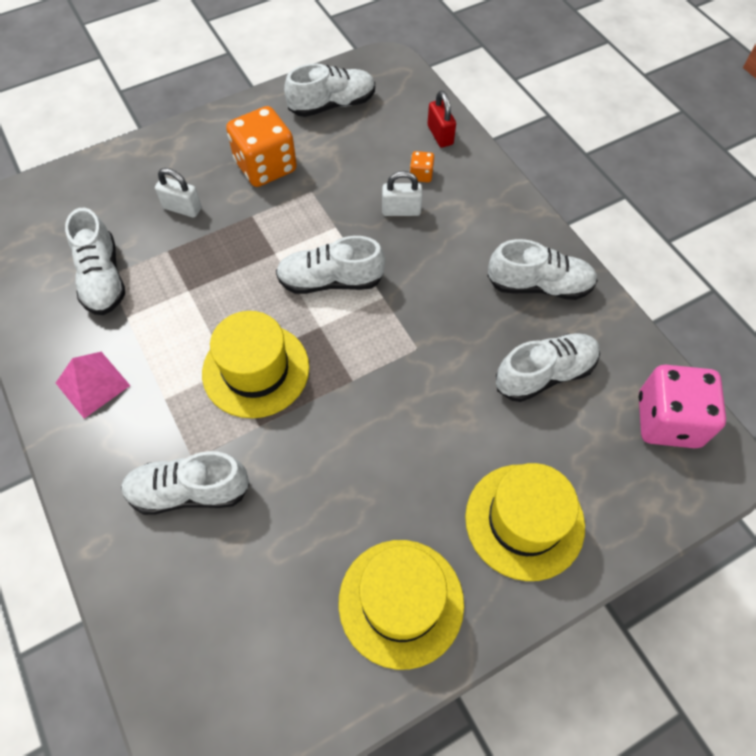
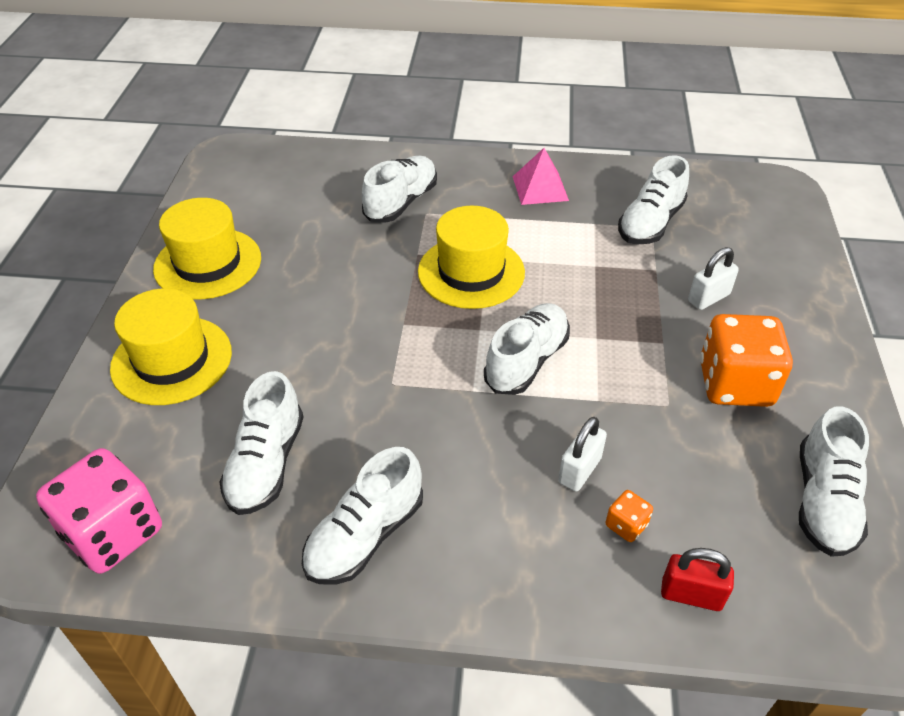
camera: 125 degrees right, 15 degrees down
white shoe [65,208,125,315] -> white shoe turned 75 degrees counterclockwise [618,155,689,245]

